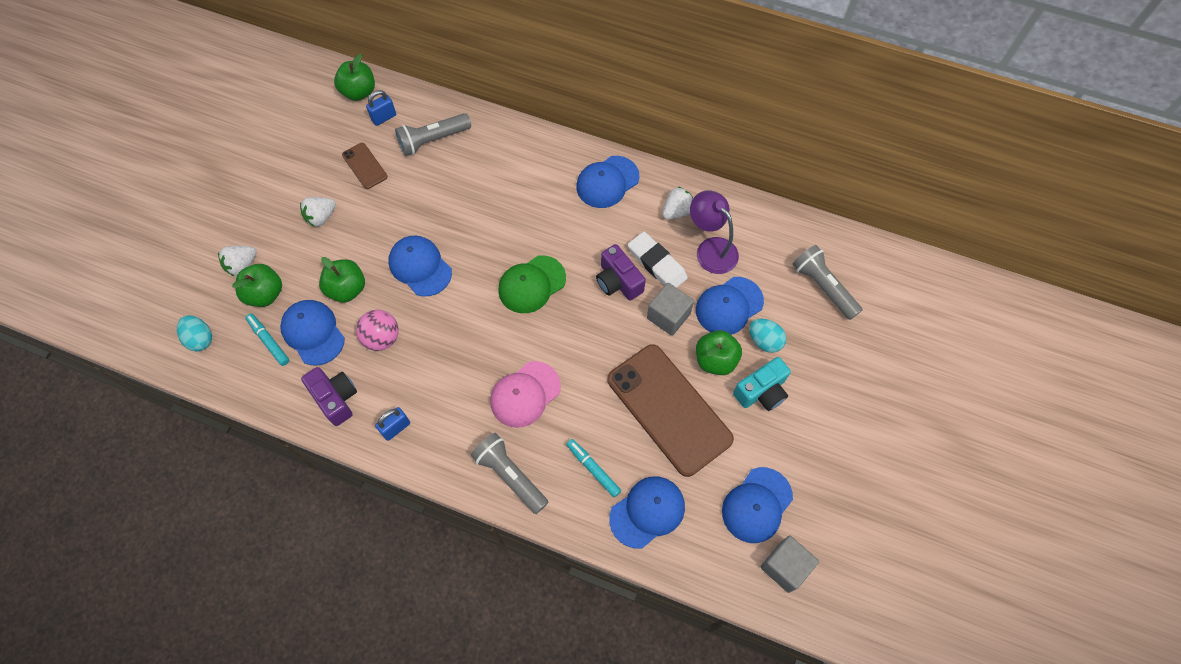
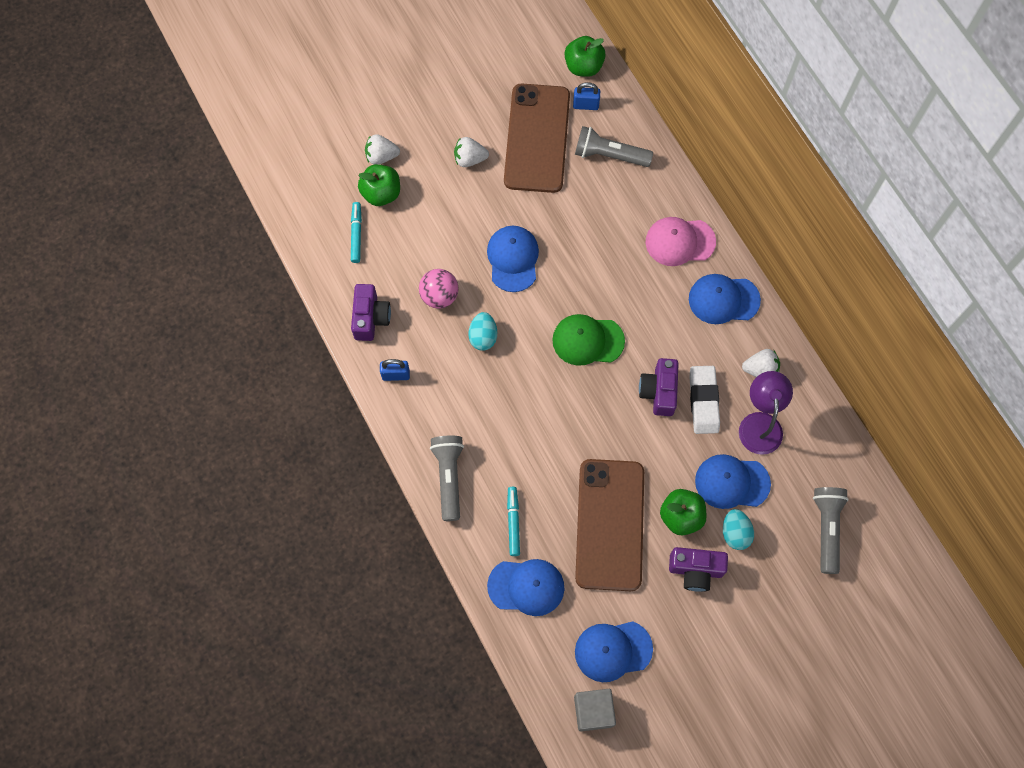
camera: 40 degrees right, 5 degrees up
turquoise egg [177,315,212,351] -> turquoise egg moved to [468,312,497,351]
blue cap [280,300,345,366] -> none
green apple [319,257,365,303] -> none
brown phone [342,143,388,189] -> brown phone [504,84,570,193], size x2.21
pink cap [490,361,561,428] -> pink cap moved to [646,217,716,266]
grey cube [647,283,694,336] -> none
turquoise camera [733,357,791,411] -> purple camera [669,547,728,592]

